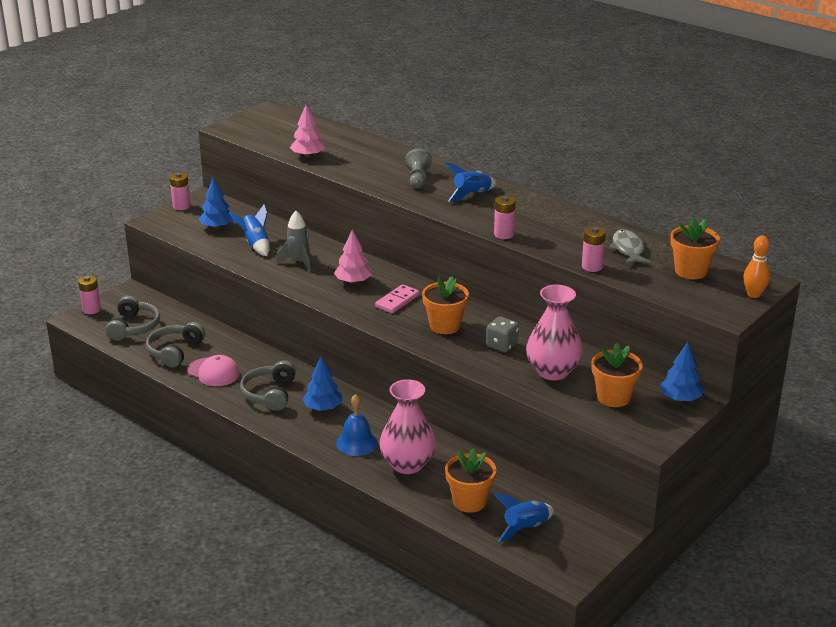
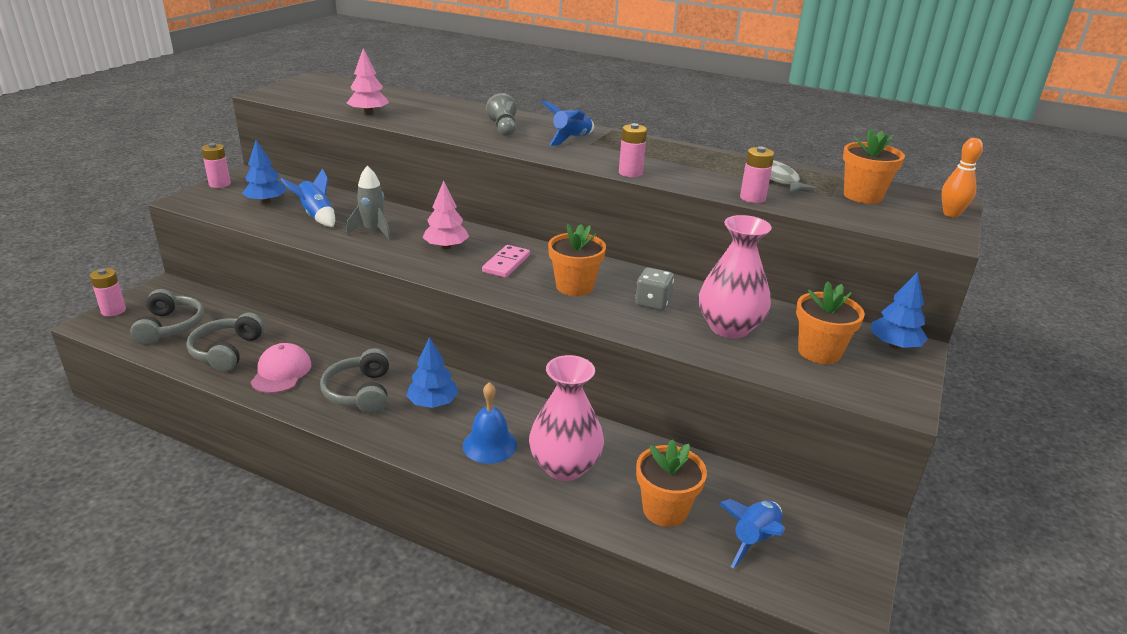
camera: 15 degrees left, 0 degrees up
pink cap [187,355,240,386] -> pink cap turned 105 degrees counterclockwise [251,343,311,393]

